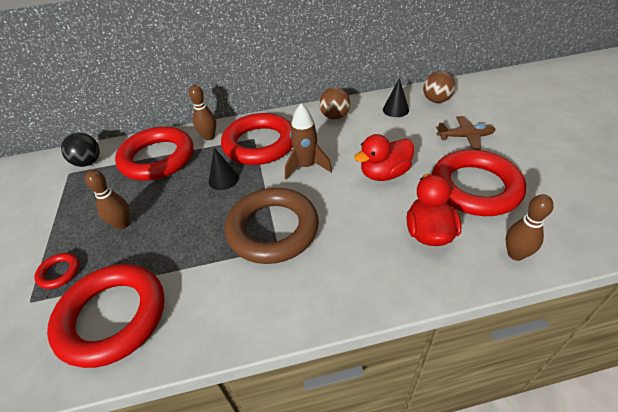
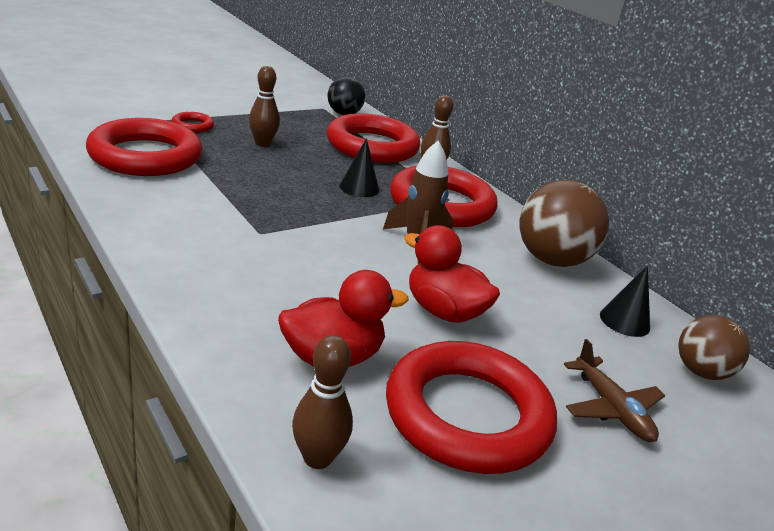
camera: 60 degrees right, 15 degrees down
brown ring [224,188,319,264] -> none
brown ball [319,87,351,120] -> brown ball [520,180,609,267], size x1.63

